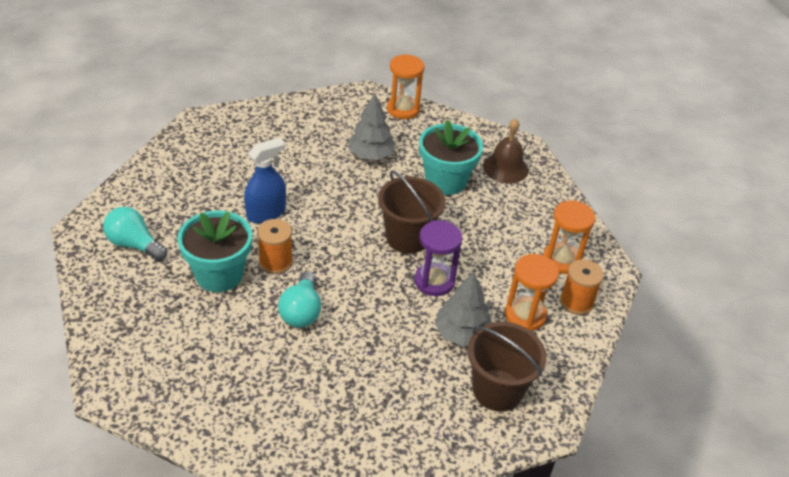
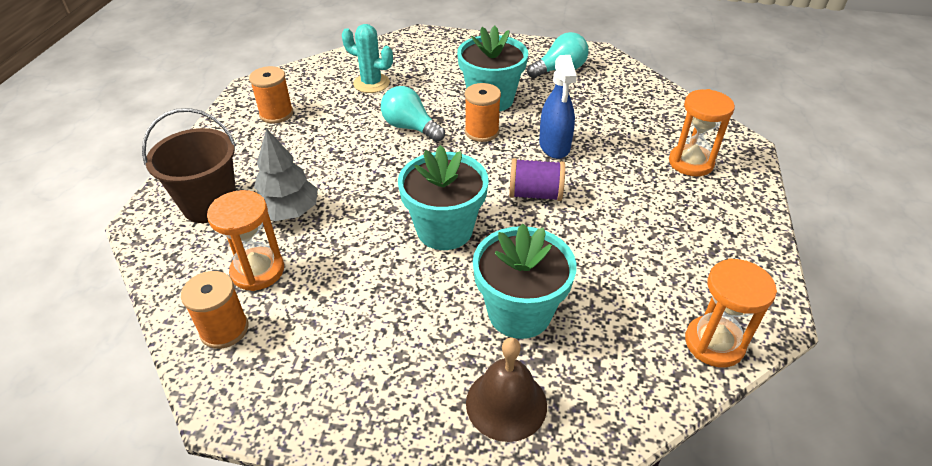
camera: 125 degrees right, 0 degrees up
grey tree [348,94,396,160] -> none
brown bucket [378,170,446,254] -> turquoise flower pot [398,145,488,250]
purple hourglass [415,220,462,296] -> none
orange hourglass [543,200,595,274] -> orange hourglass moved to [669,89,735,176]
none -> orange spool [249,66,293,123]
none -> turquoise cactus [342,24,393,93]
none -> purple spool [509,158,565,201]

